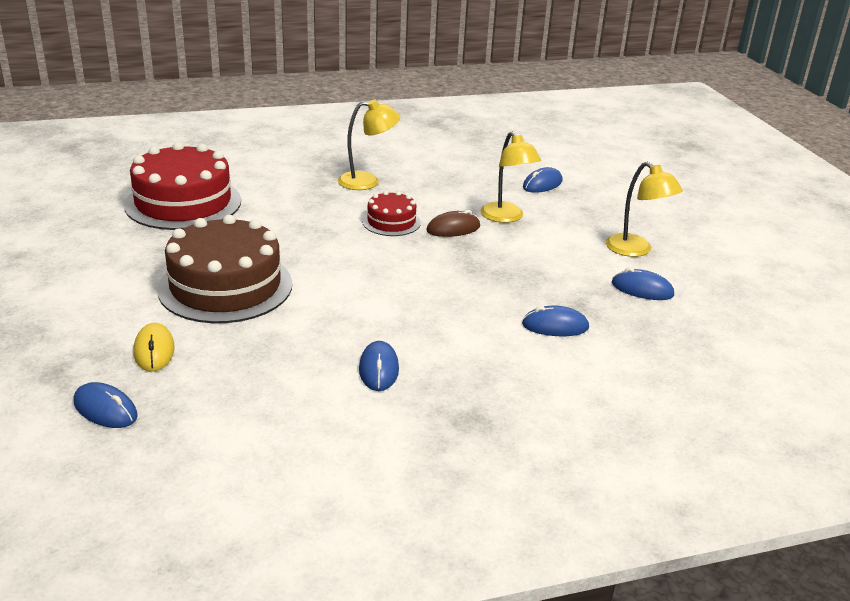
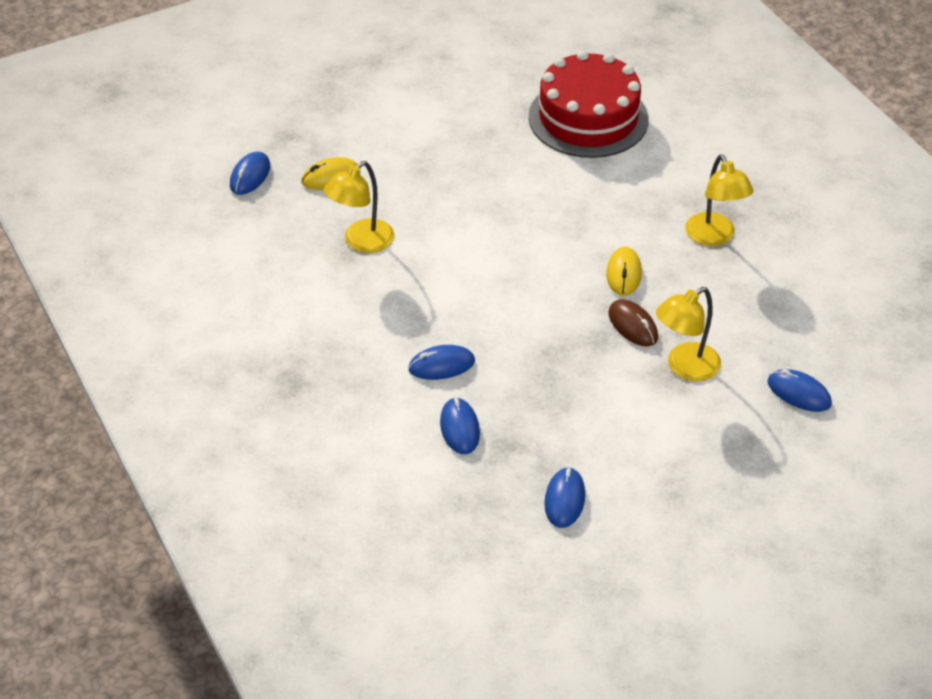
camera: 80 degrees right, 15 degrees up
brown cake [157,215,292,323] -> none
blue mouse [359,341,399,391] -> blue mouse moved to [408,345,475,380]
red cake [362,191,421,236] -> yellow mouse [606,247,642,296]
yellow lamp [606,162,683,257] -> yellow lamp moved to [324,161,394,253]

